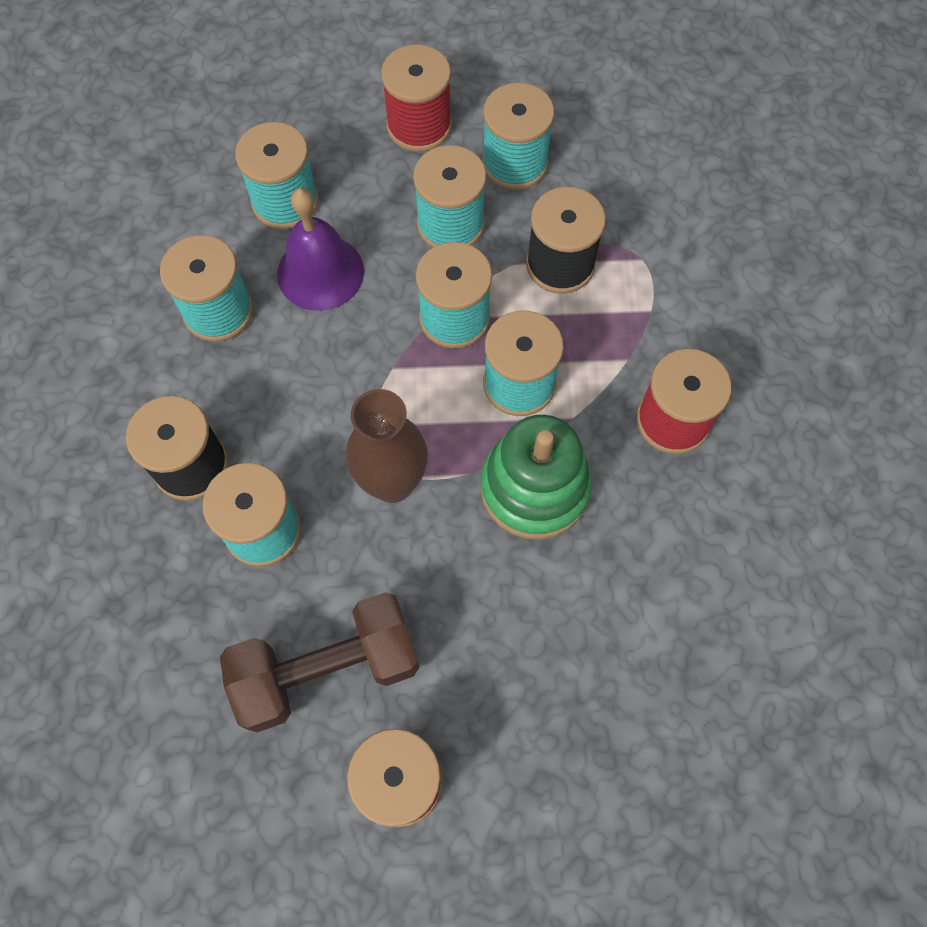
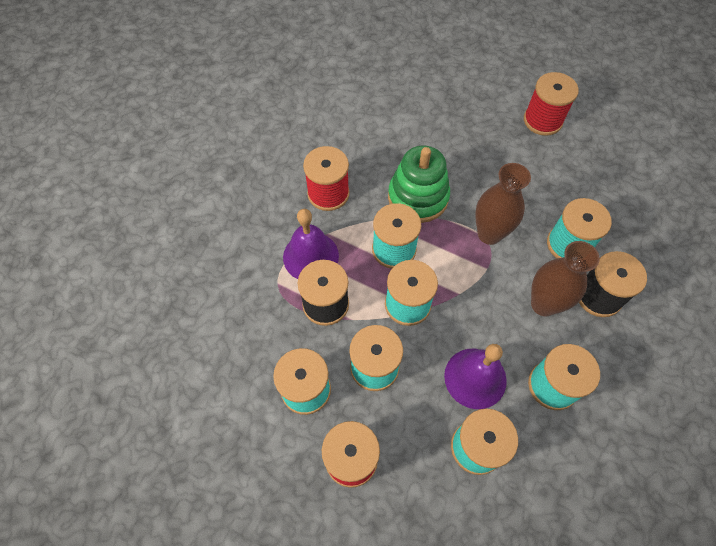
camera: 150 degrees left, 5 degrees down
brown dumbbell [220,592,419,733] -> none
none -> purple bell [283,209,339,279]
none -> brown vase [531,241,600,316]

